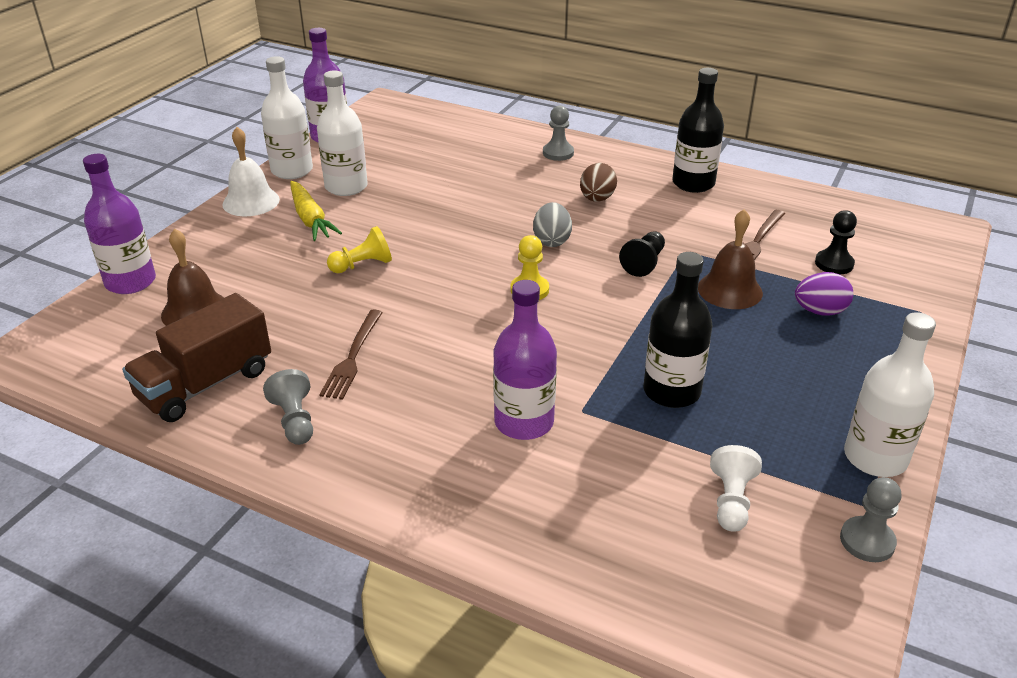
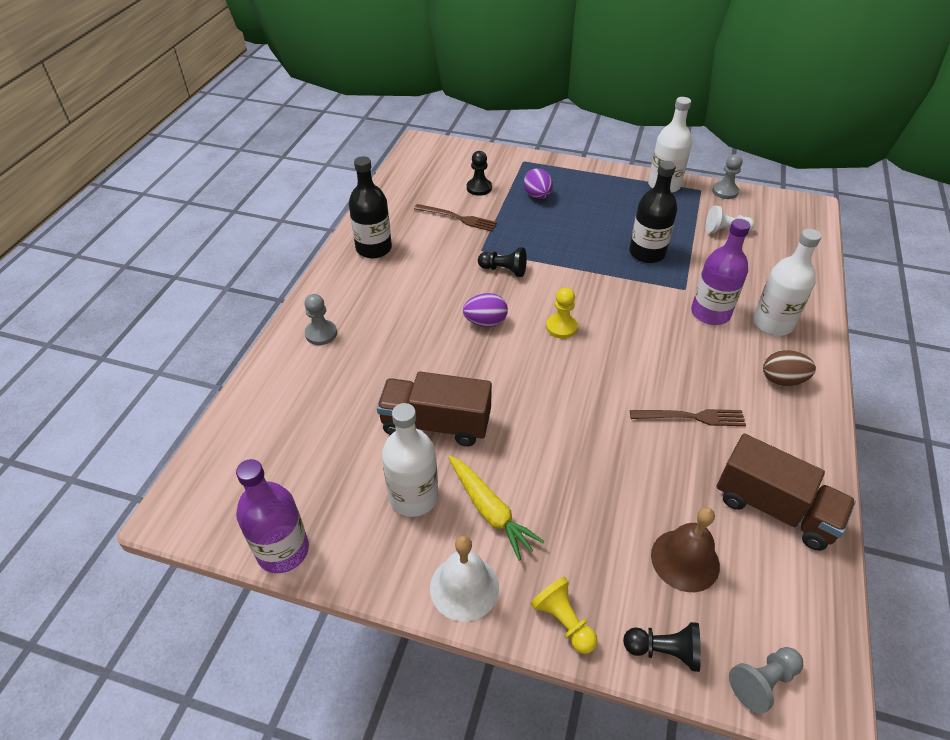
camera: 100 degrees left, 10 degrees up
purple bottle [83,154,156,294] -> black pawn [623,622,701,672]
white bottle [261,56,313,179] -> white bottle moved to [753,229,821,336]
grey pawn [263,369,313,445] -> grey pawn moved to [729,647,803,714]
yellow carrot [290,181,342,241] -> yellow carrot turned 90 degrees clockwise [448,456,545,560]
yellow pawn [327,226,392,273] -> yellow pawn moved to [530,577,597,654]
grey egg [533,202,572,247] -> purple egg [463,293,508,327]
brown egg [580,163,617,202] -> brown egg moved to [763,350,816,386]
brown bell [698,209,763,309] -> none
none -> brown truck [377,371,492,446]

